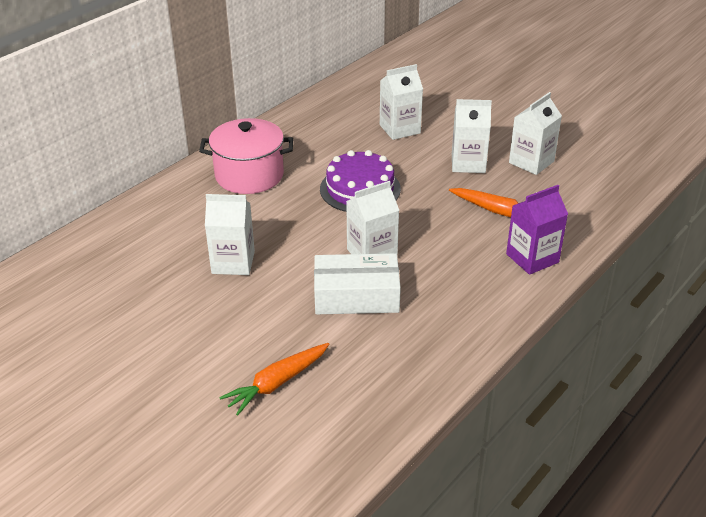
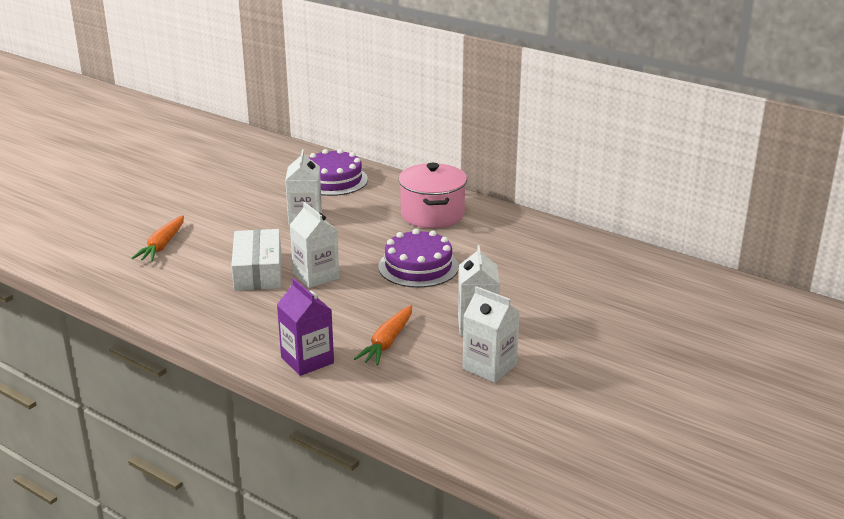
camera: 85 degrees right, 10 degrees down
orange carrot [219,343,329,416] -> orange carrot turned 120 degrees counterclockwise [131,215,184,262]
white carton [380,64,423,140] -> none
none -> purple cake [308,149,368,196]

